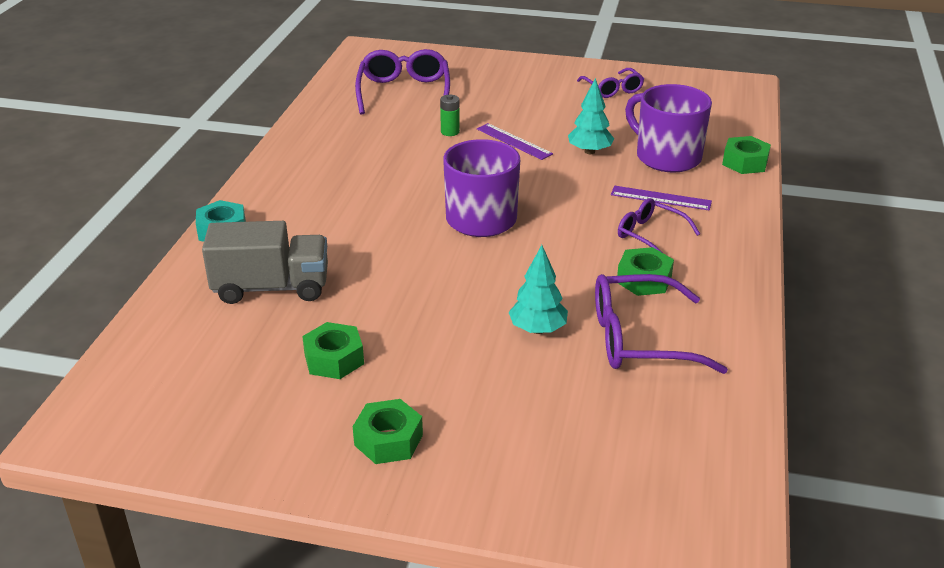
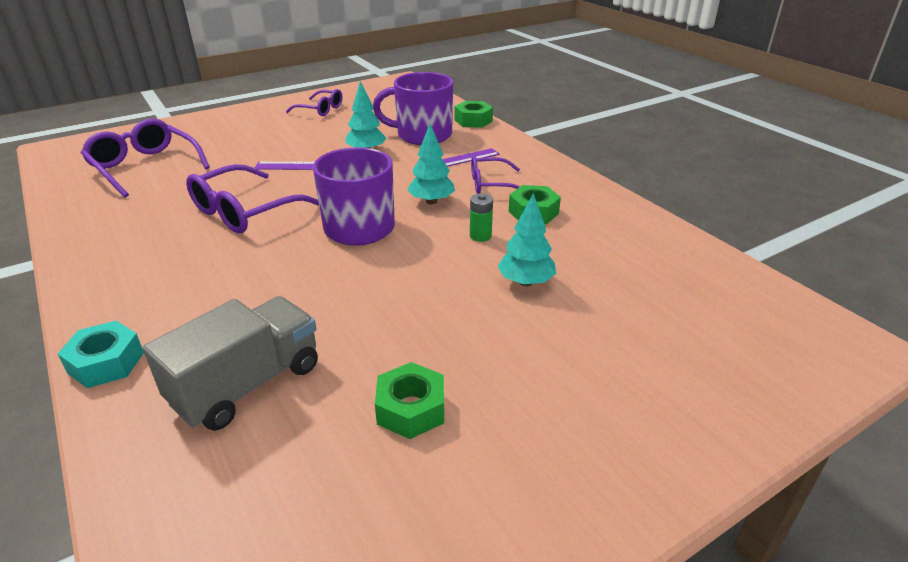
camera: 45 degrees left, 0 degrees up
green nut [353,399,423,464] -> none
green battery [440,94,460,136] -> green battery moved to [470,193,493,242]
purple glasses [595,274,728,374] -> purple glasses moved to [186,164,319,233]
none -> turquoise tree [407,124,455,204]

